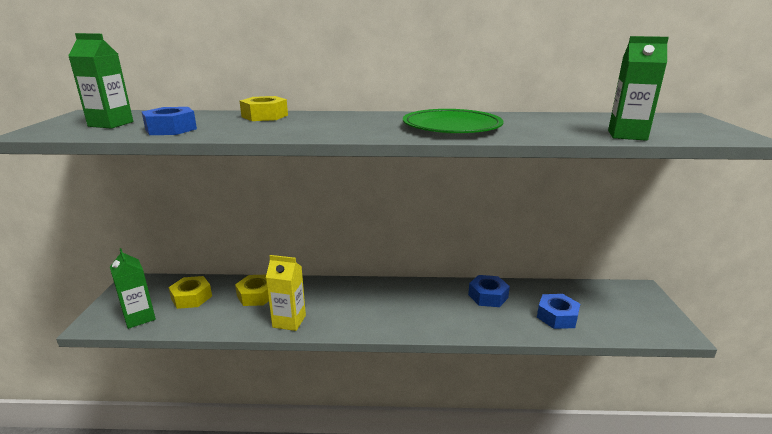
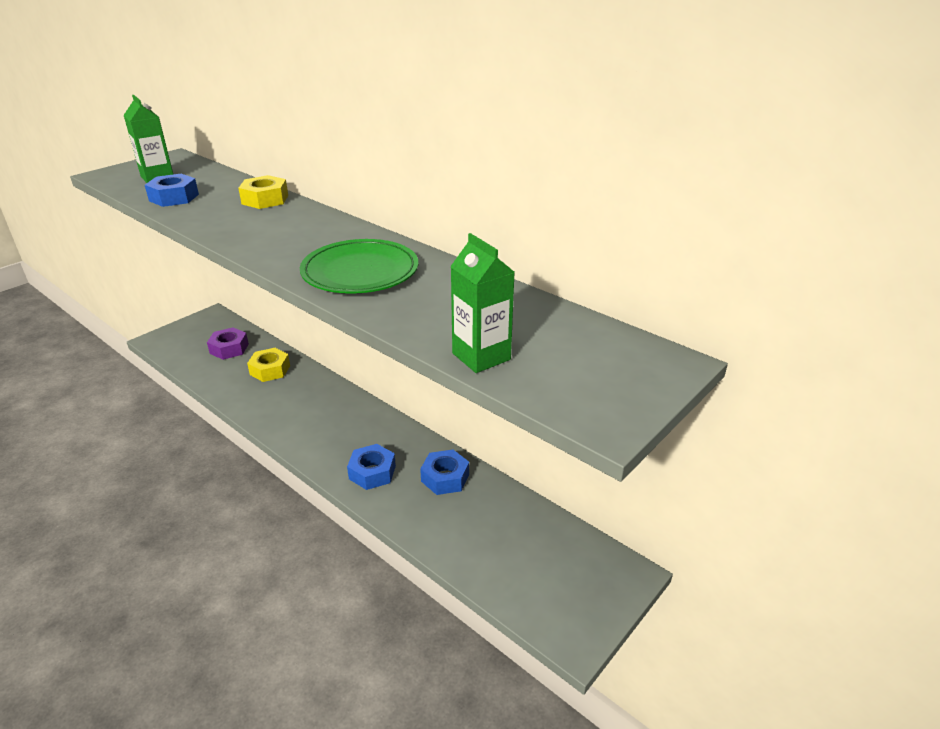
camera: 40 degrees right, 10 degrees up
green carton [110,248,156,329] -> none
yellow nut [168,276,212,309] -> purple nut [207,327,249,360]
yellow carton [266,255,306,331] -> none
blue nut [537,294,580,329] -> blue nut moved to [347,444,396,490]

